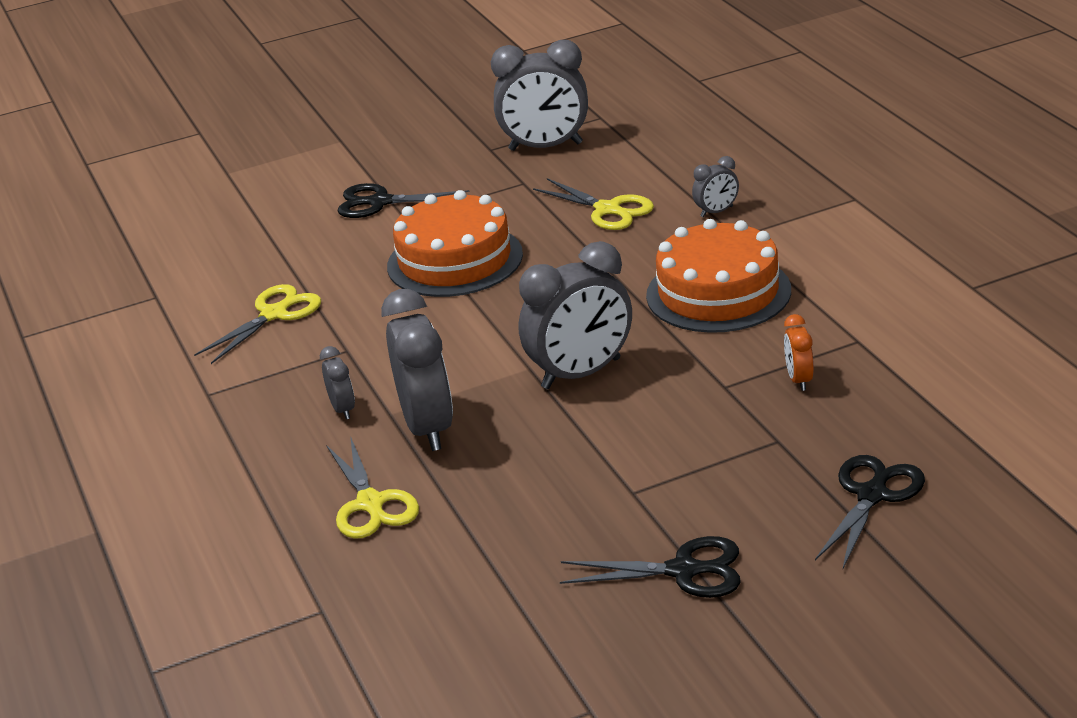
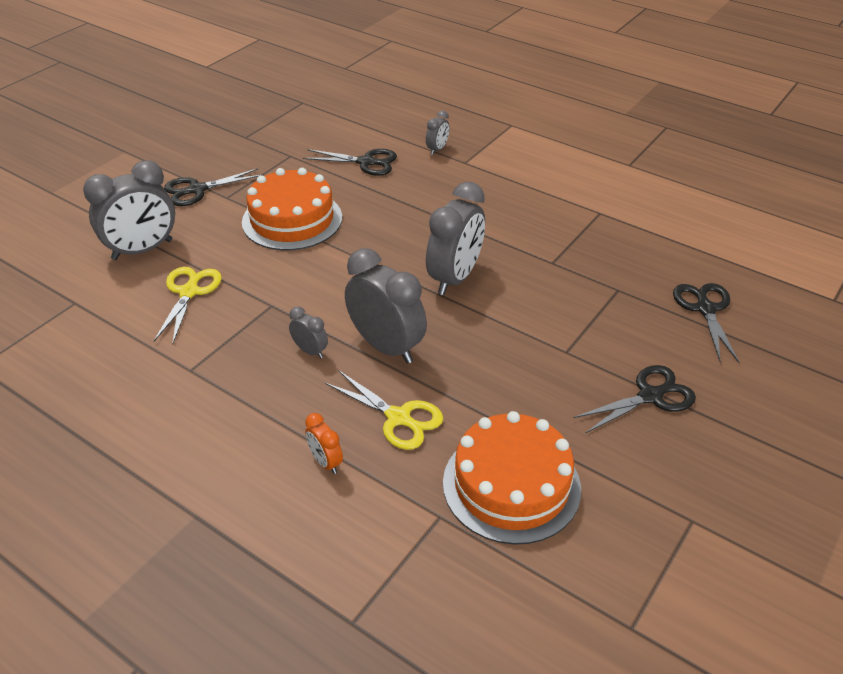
camera: 35 degrees left, 10 degrees up
grey clock [491,40,588,151] -> grey clock moved to [83,160,175,260]
yellow scissors [533,178,654,230] -> black scissors [303,149,397,176]
orange cake [646,219,791,333] -> orange cake moved to [443,411,581,545]
orange clock [784,314,814,391] -> orange clock moved to [305,413,343,474]

